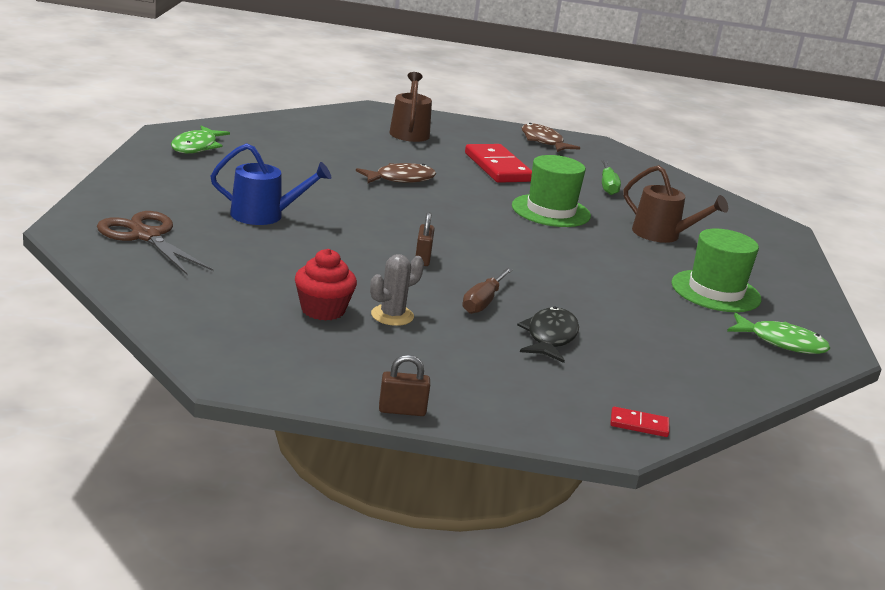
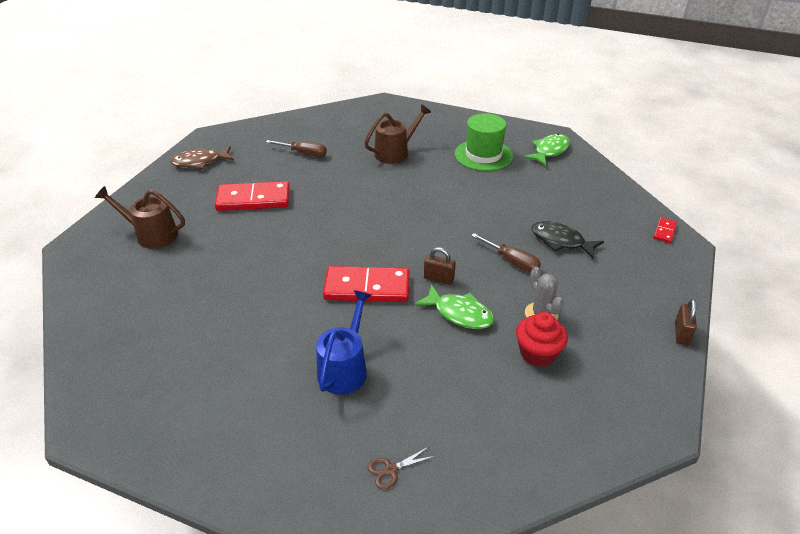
camera: 70 degrees left, 15 degrees up
brown scissors [97,211,213,275] -> brown scissors [368,447,435,489], size x0.45
green fish [171,126,230,154] -> green fish moved to [414,285,494,329]
brown fish [356,163,436,183] -> none
green hat [512,155,591,227] -> none
green screwdriver [602,160,621,195] -> brown screwdriver [266,140,327,157]
none -> red domino [323,266,410,302]

